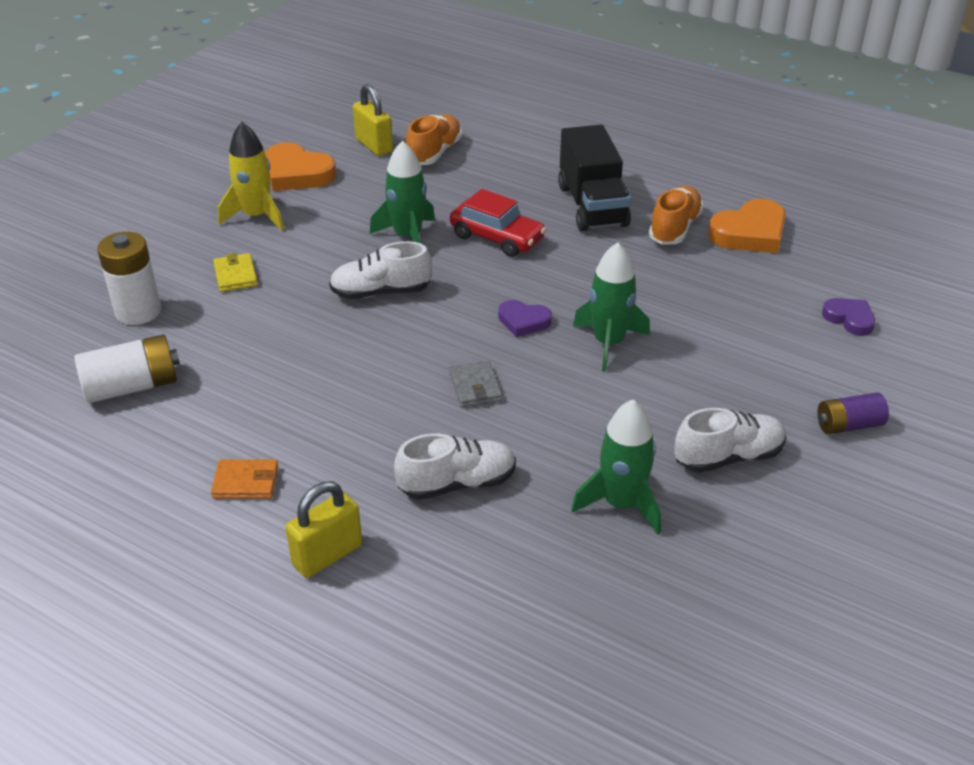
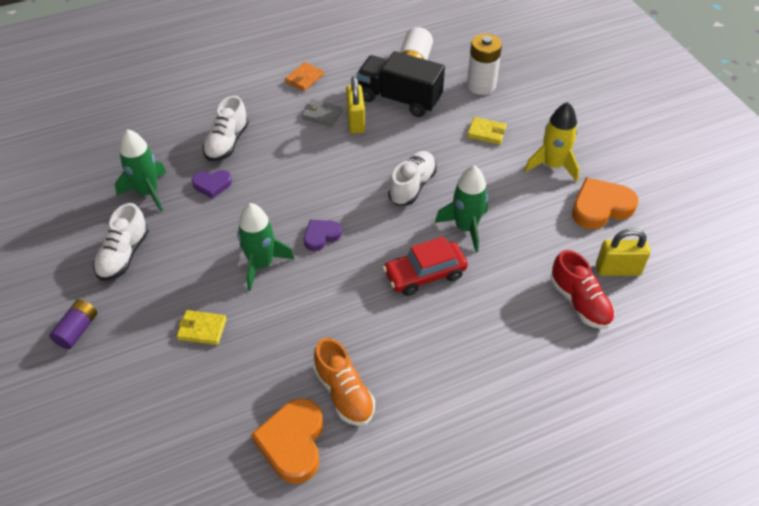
camera: 125 degrees right, 10 degrees up
yellow padlock [285,481,362,578] -> yellow padlock moved to [346,76,365,134]
orange shoe [406,114,462,165] -> red shoe [550,250,615,329]
grey wallet [449,361,502,407] -> grey wallet moved to [302,99,343,127]
black truck [558,125,631,231] -> black truck moved to [357,51,445,117]
purple heart [822,298,875,336] -> purple heart moved to [192,170,232,199]
none -> yellow wallet [177,310,227,345]

